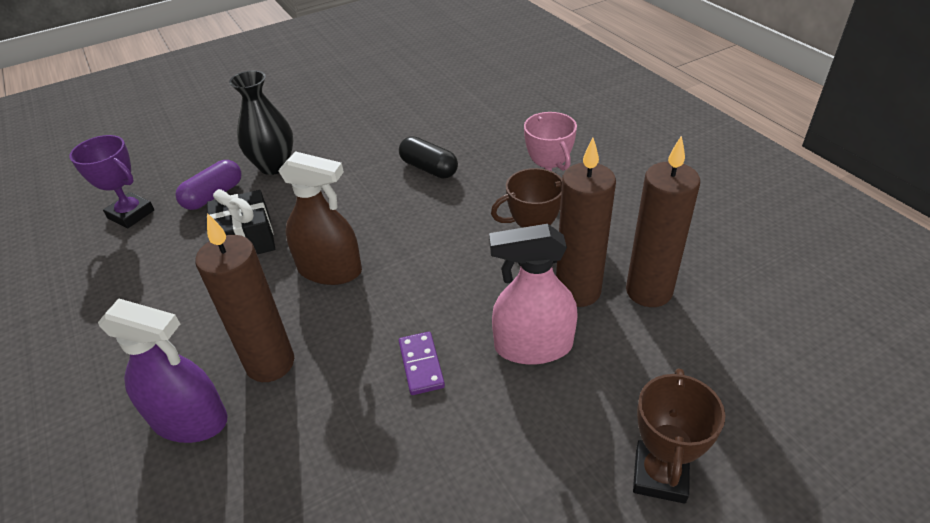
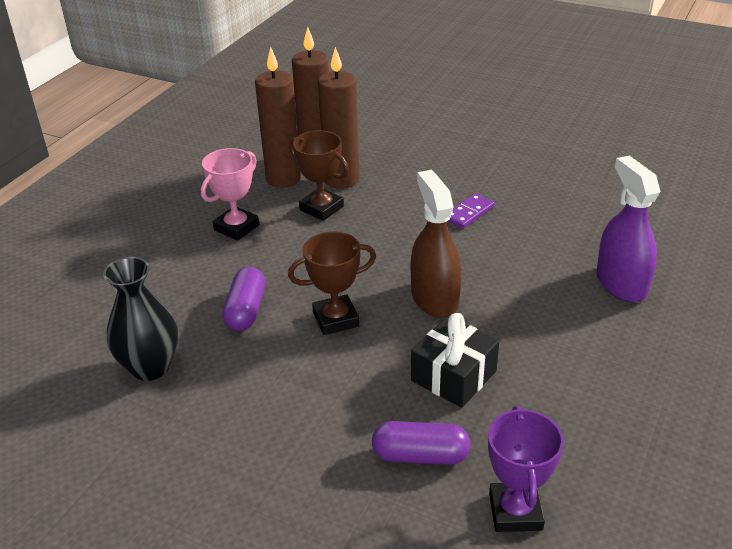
camera: 125 degrees left, 5 degrees down
brown candle [195,213,294,382] -> brown candle moved to [255,47,301,188]
black vase [229,70,293,175] -> black vase moved to [103,257,178,381]
black capsule [399,136,458,179] -> purple capsule [222,267,265,331]
pink spray bottle [489,224,577,365] -> none
brown trophy [633,368,725,504] -> brown trophy moved to [288,231,376,335]

